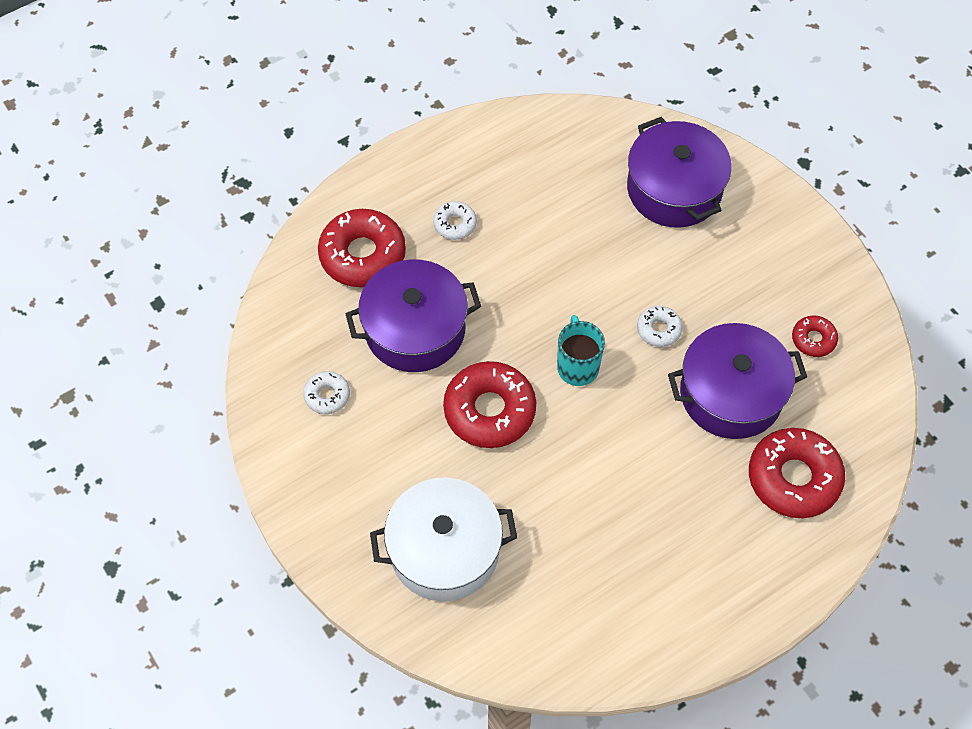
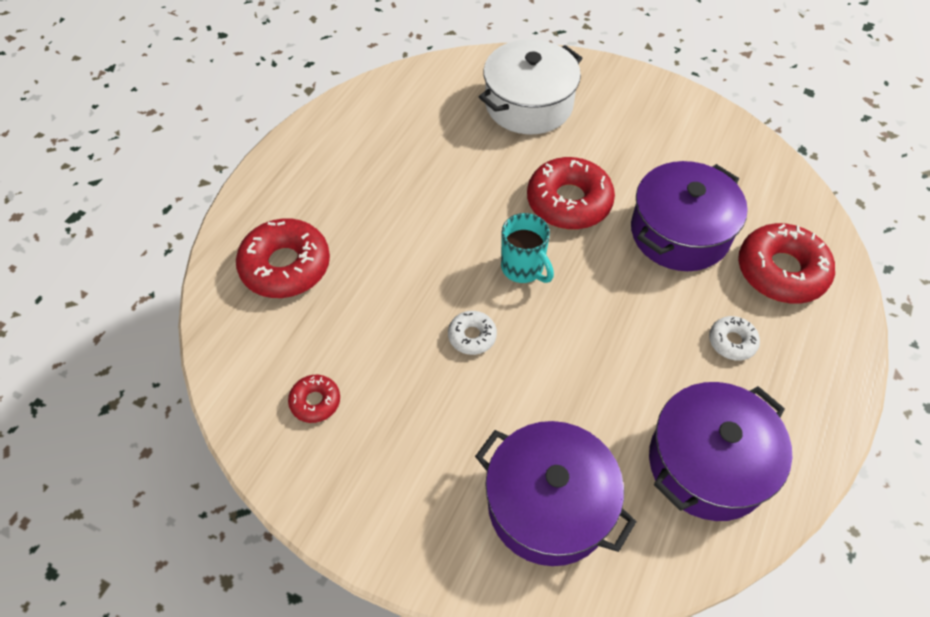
camera: 150 degrees right, 5 degrees down
white donut [303,371,350,414] -> none
purple pot [668,323,807,439] -> purple pot moved to [649,382,792,521]

